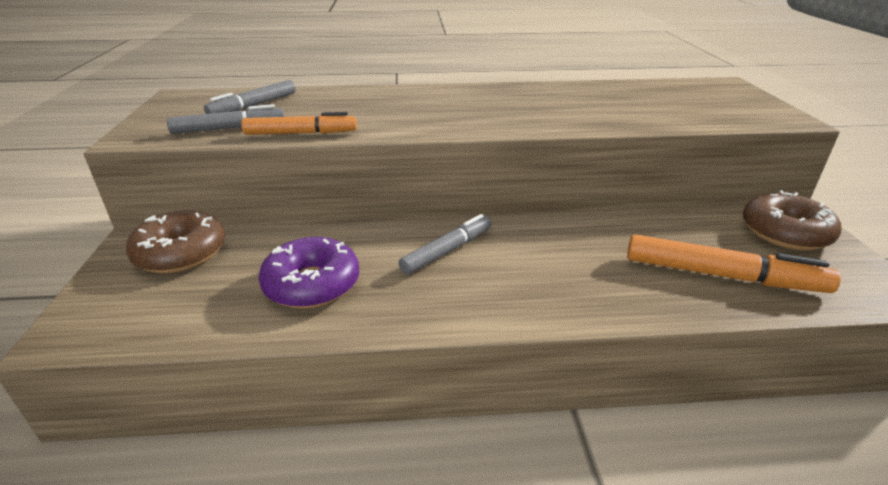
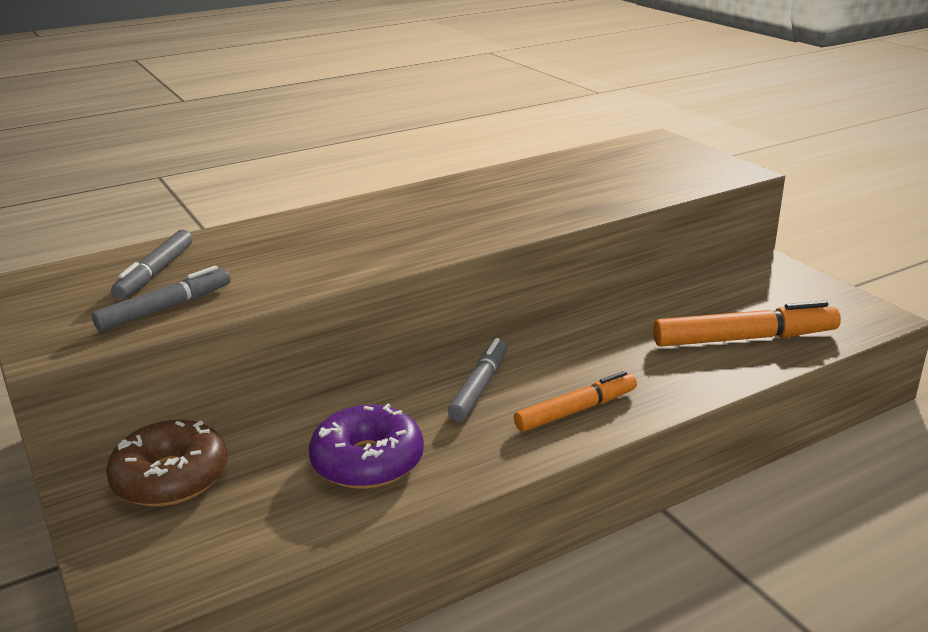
camera: 25 degrees left, 5 degrees down
orange marker [241,112,357,135] -> orange marker moved to [514,371,637,432]
brown donut [743,190,841,250] -> none

